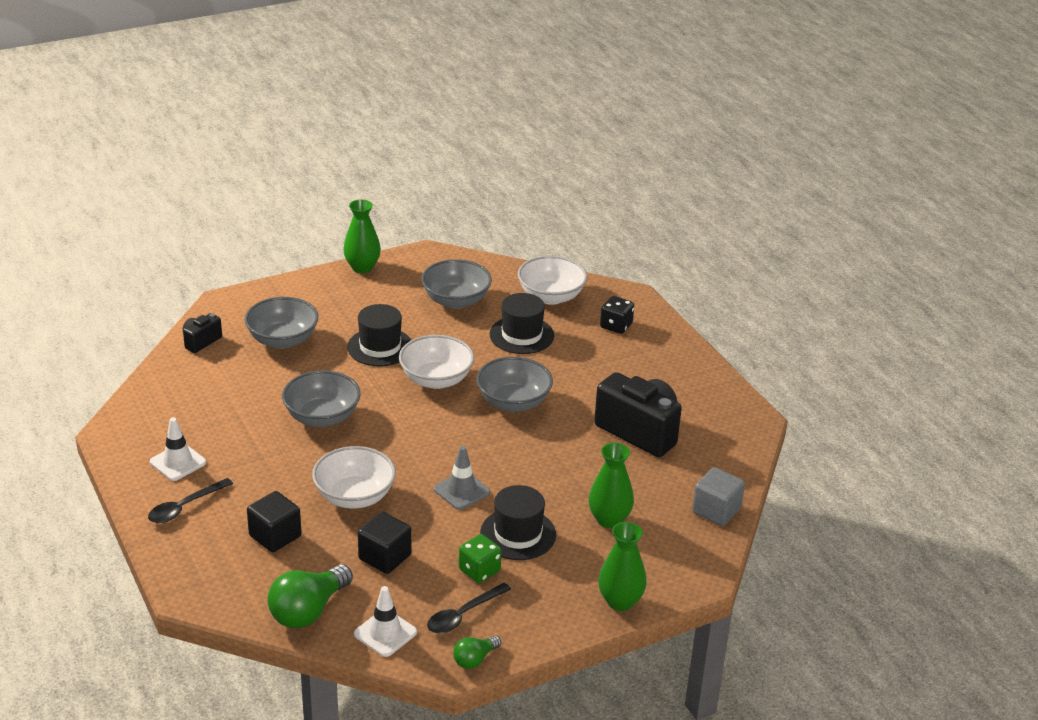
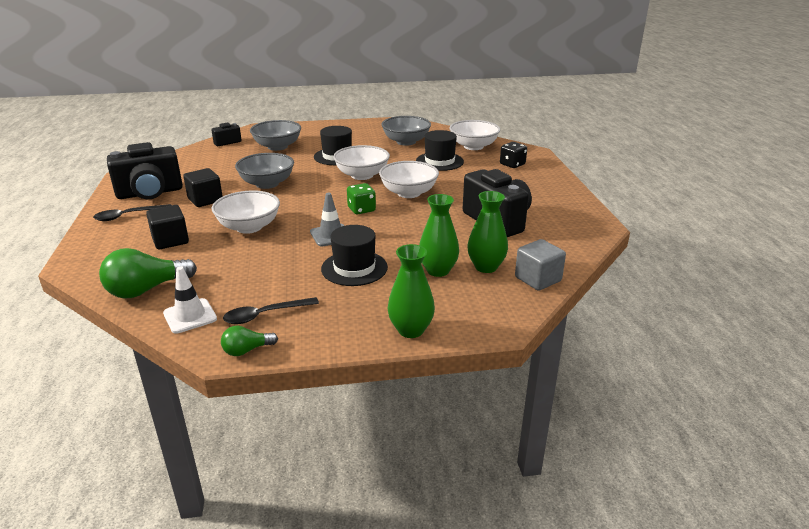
camera: 20 degrees right, 5 degrees down
white traffic cone [150,417,206,481] -> black camera [107,142,183,199]
green vase [343,199,381,273] -> green vase moved to [467,191,508,273]
black cube [358,512,411,574] -> black cube moved to [183,168,223,207]
green dice [459,534,501,583] -> green dice moved to [347,183,376,214]
grey bowl [476,357,553,412] -> white bowl [379,161,439,198]

